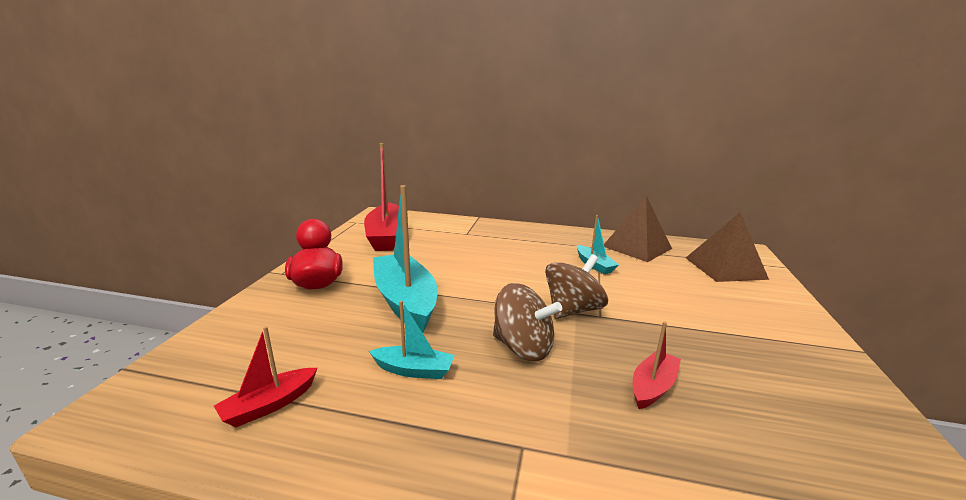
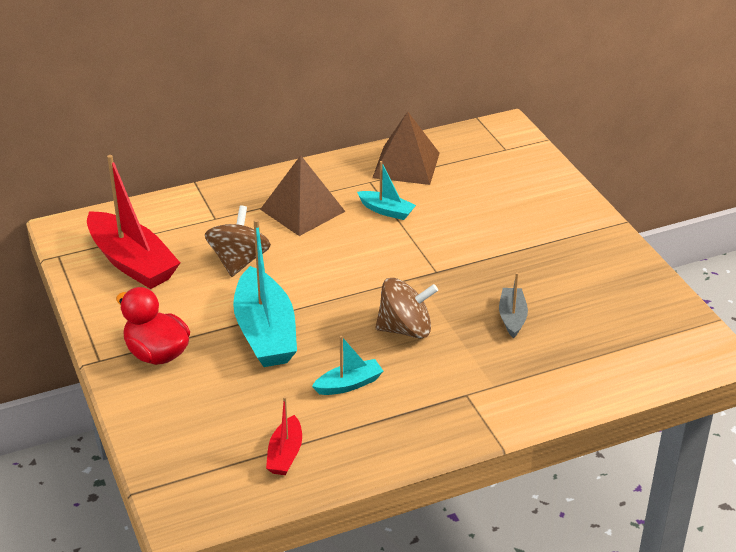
camera: 35 degrees left, 15 degrees up
turquoise boat [373,185,437,333] -> turquoise boat turned 135 degrees counterclockwise [233,219,297,367]
brown spinning top [545,254,608,319] -> brown spinning top moved to [205,206,271,277]
red boat [633,321,681,409] -> grey boat [499,272,528,338]
brown pyramid [686,212,769,282] -> brown pyramid moved to [260,155,346,236]

